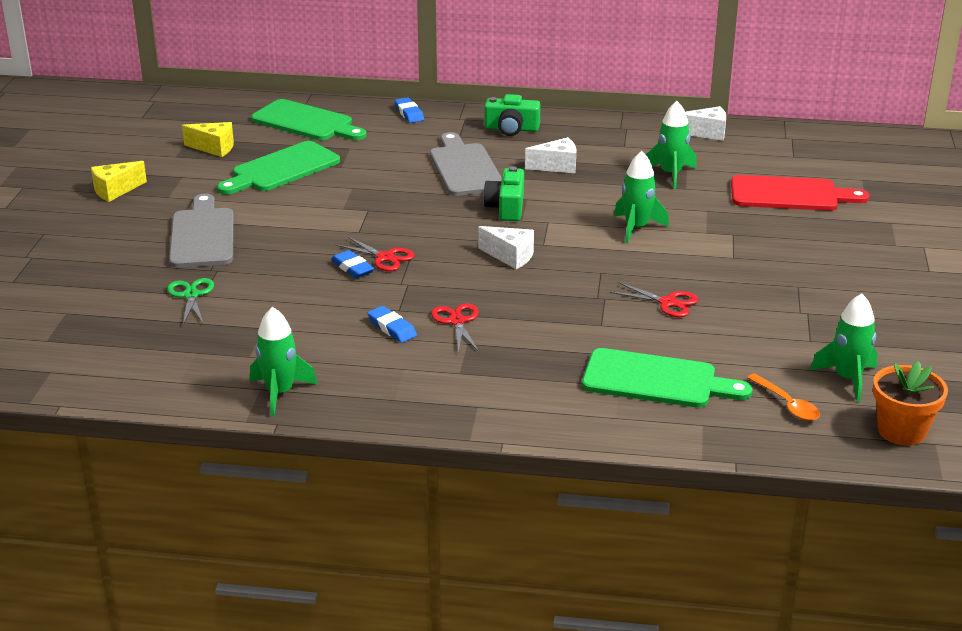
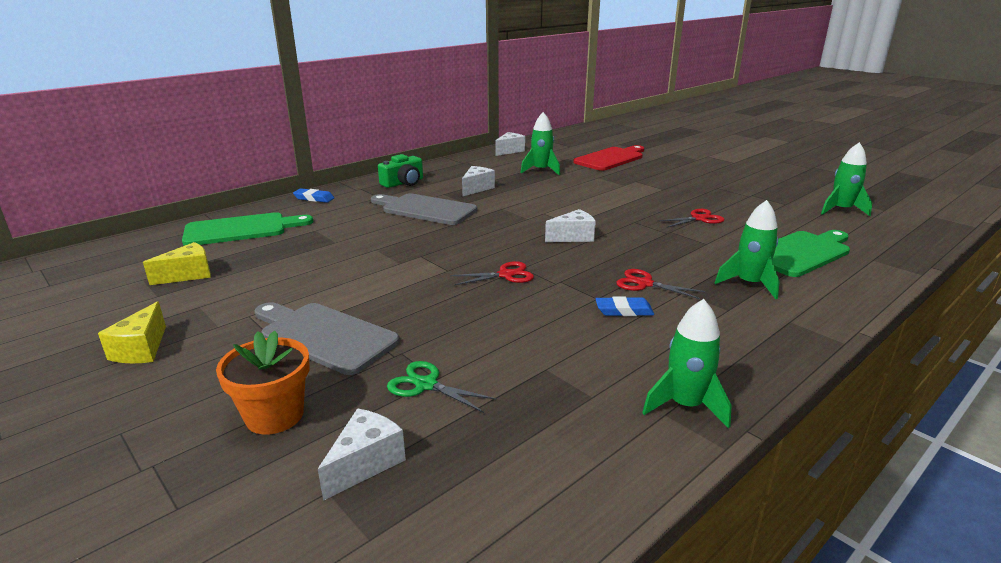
camera: 50 degrees left, 5 degrees down
green cutting board [217,141,340,195] -> none
blue eraser [331,250,375,278] -> none
green camera [483,166,524,221] -> none
green rocket [614,151,669,243] -> green rocket moved to [715,200,780,299]
orange spoon [747,374,820,421] -> none
orange flower pot [873,361,948,446] -> orange flower pot moved to [216,331,310,435]
none -> white cheese [318,408,406,501]

